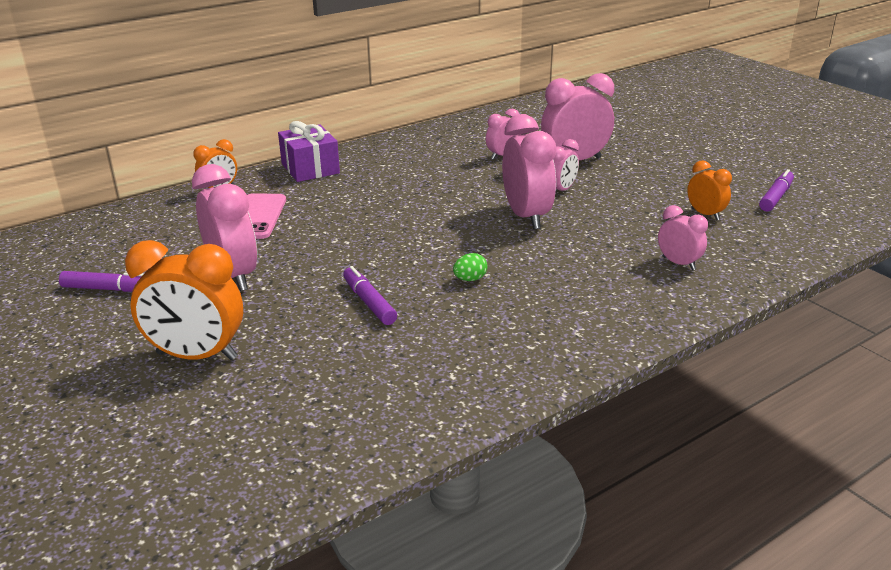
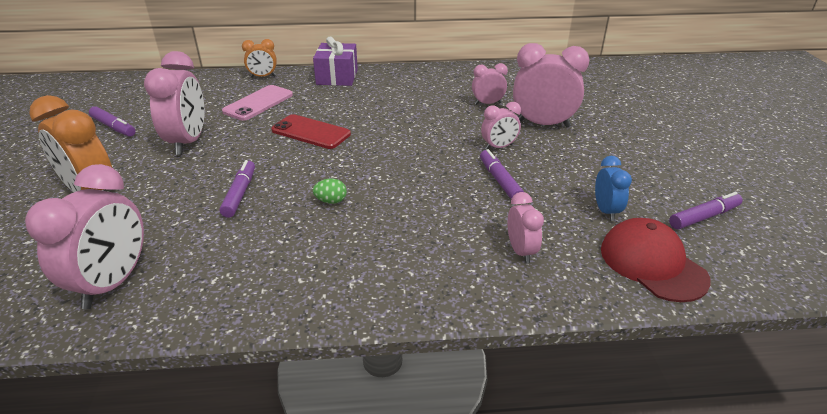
camera: 30 degrees right, 5 degrees up
pink clock [502,114,556,229] -> pink clock moved to [25,164,144,309]
orange clock [687,160,732,220] -> blue clock [595,156,632,221]
none -> red phone [271,114,351,149]
none -> purple marker [480,149,524,199]
none -> red cap [601,218,711,302]

